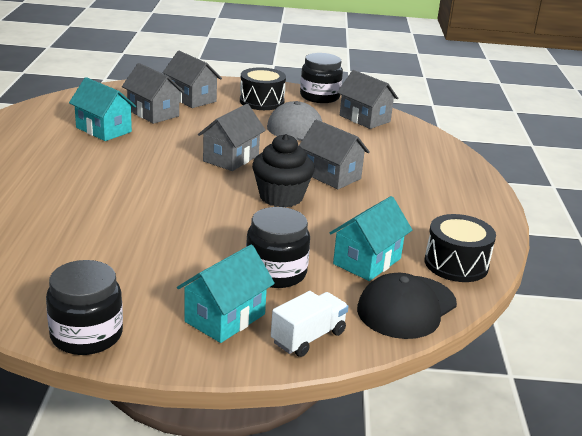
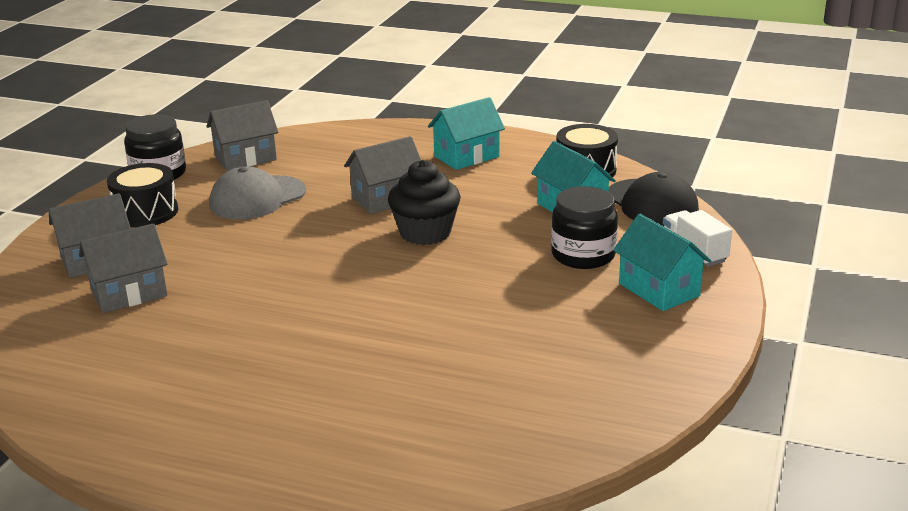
camera: 70 degrees left, 0 degrees up
black jar [46,260,123,355] -> none
turquoise house [69,77,136,141] -> turquoise house moved to [428,97,505,170]
grey house [198,104,266,171] -> none

